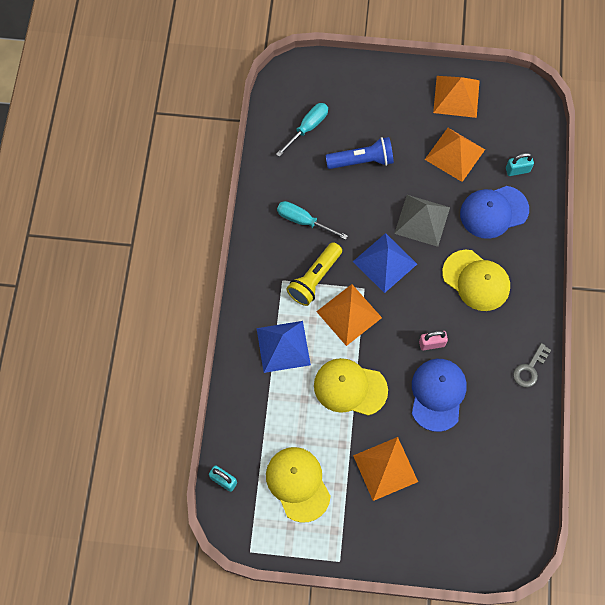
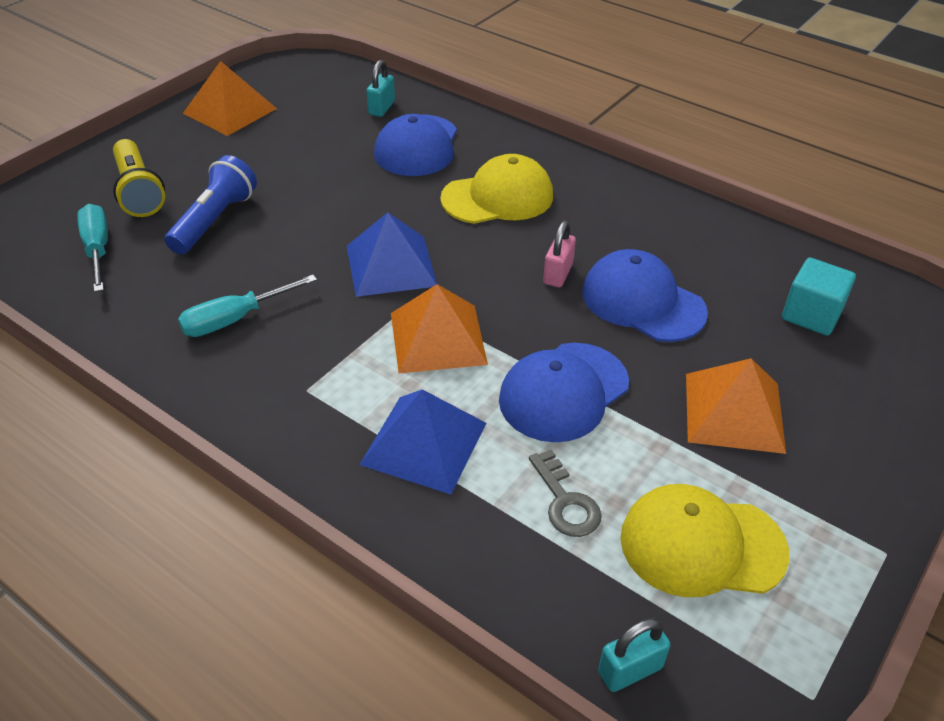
camera: 60 degrees left, 25 degrees down
yellow flashlight [286,242,342,306] -> yellow flashlight moved to [113,139,165,217]
yellow cap [314,358,388,416] -> blue cap [499,343,629,442]
grey pyramid [394,195,450,247] -> none
orange pyramid [425,128,485,182] -> none
grey key [513,343,551,387] -> grey key moved to [529,449,602,537]
none -> turquoise cube [782,258,856,336]

